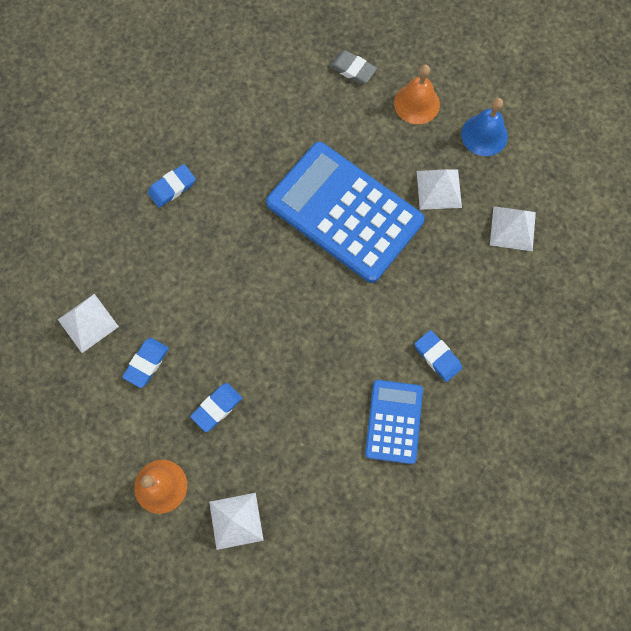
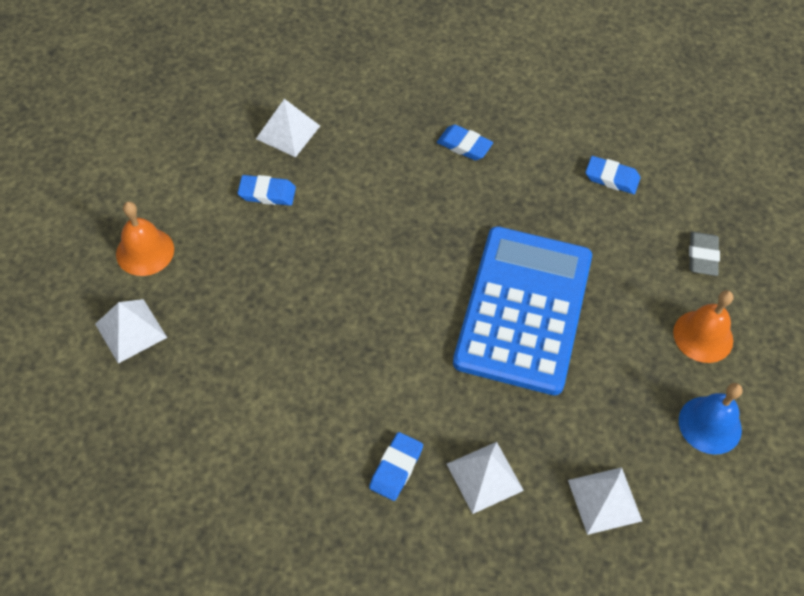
camera: 65 degrees right, 15 degrees down
blue eraser [190,383,242,432] -> blue eraser moved to [586,156,640,194]
blue calculator [365,380,423,464] -> none
white pyramid [417,169,462,210] -> white pyramid moved to [447,442,524,514]

